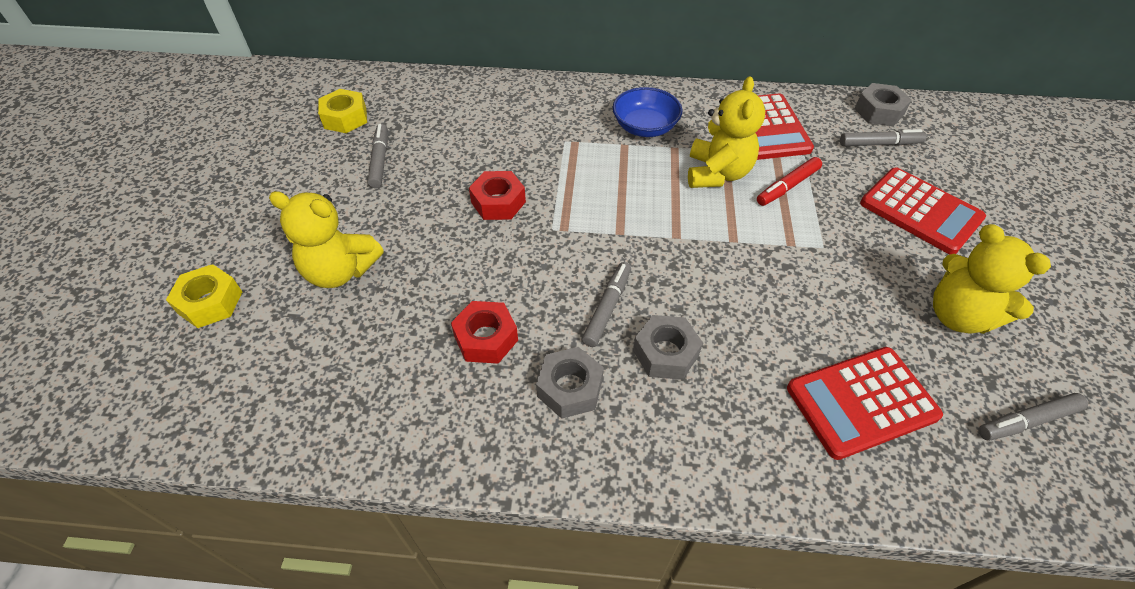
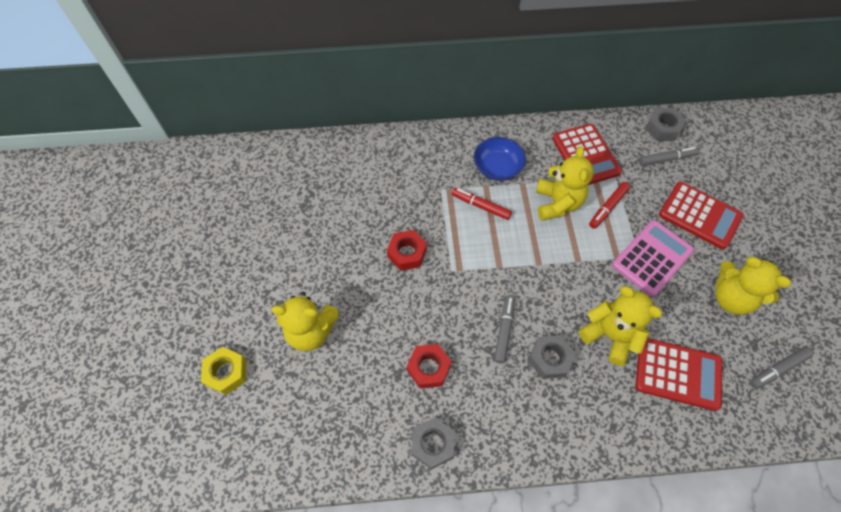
camera: 10 degrees left, 10 degrees up
yellow nut [318,89,367,133] -> none
grey marker [367,124,388,188] -> none
grey nut [536,347,604,419] -> grey nut moved to [411,417,455,470]
red calculator [787,347,943,460] -> red calculator turned 135 degrees counterclockwise [635,338,722,411]
none -> red marker [452,188,512,220]
none -> yellow teddy bear [579,286,662,366]
none -> pink calculator [612,220,694,297]

